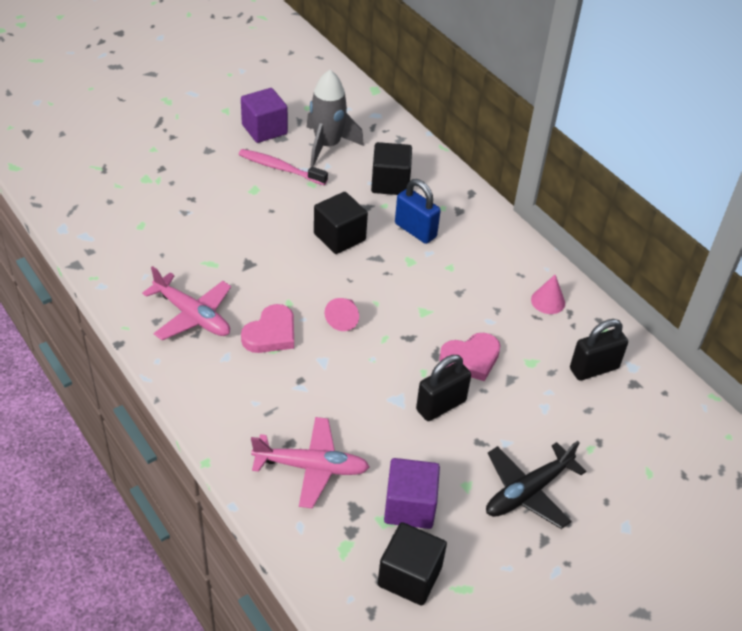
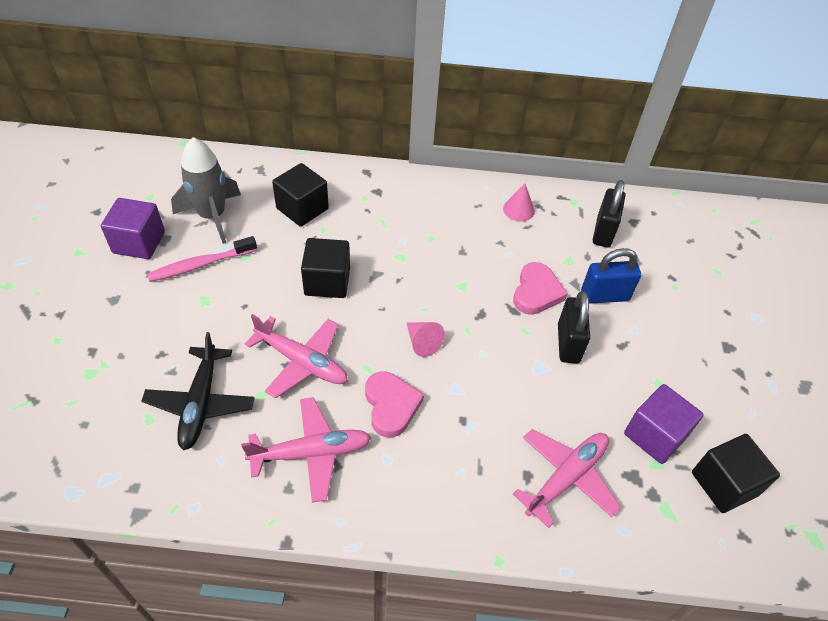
camera: 50 degrees left, 5 degrees up
blue padlock [395,179,441,244] -> blue padlock moved to [581,248,641,304]
black plane [486,441,586,529] -> black plane moved to [142,332,255,450]
none -> pink plane [245,314,348,398]

